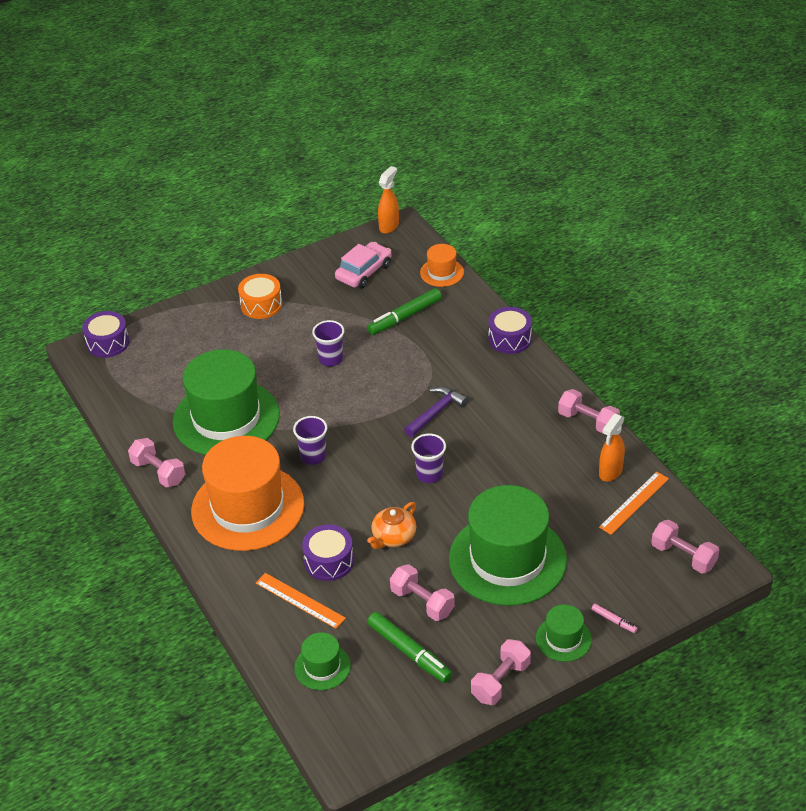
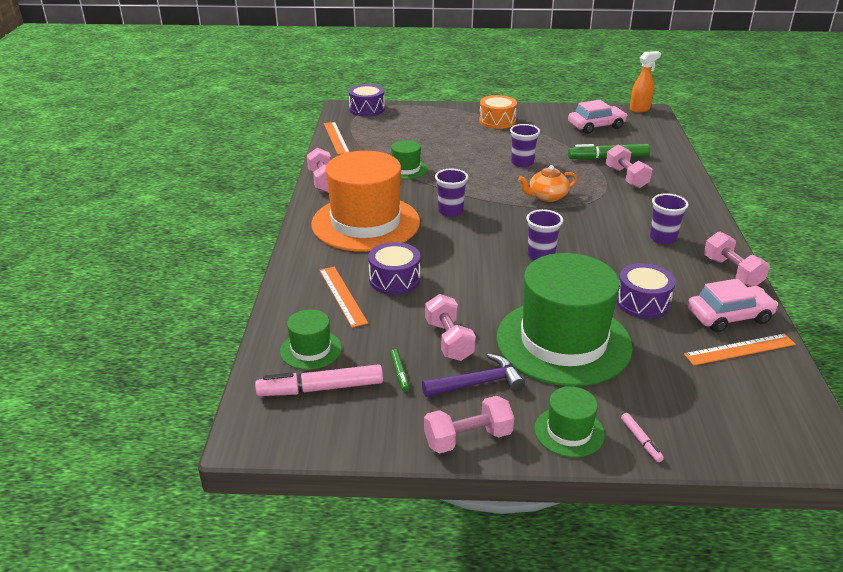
camera: 30 degrees right, 10 degrees down
green hat [173,349,280,455] -> green hat [391,140,428,179], size x0.45
orange teapot [367,502,416,549] -> orange teapot moved to [518,165,577,202]
green marker [367,612,453,683] -> green marker [390,349,410,392], size x0.48
purple hammer [404,387,468,437] -> purple hammer moved to [422,354,525,397]
orange hat [420,244,464,287] -> none
purple drum [488,307,532,354] -> purple drum moved to [616,263,676,319]
orange spray bottle [599,414,625,482] -> pink car [688,278,778,332]
pink dumbbell [651,520,719,573] -> pink dumbbell moved to [606,144,652,188]
none -> pink marker [255,364,383,396]
none -> orange ruler [324,122,349,155]
none -> purple cup [650,193,688,244]

